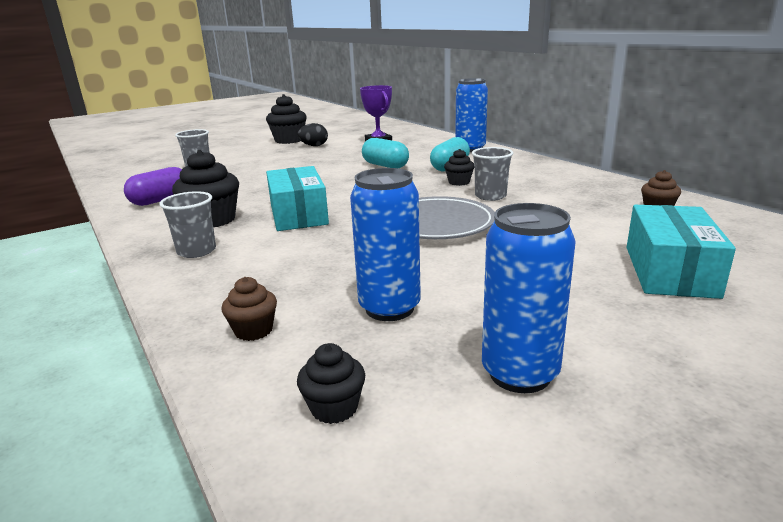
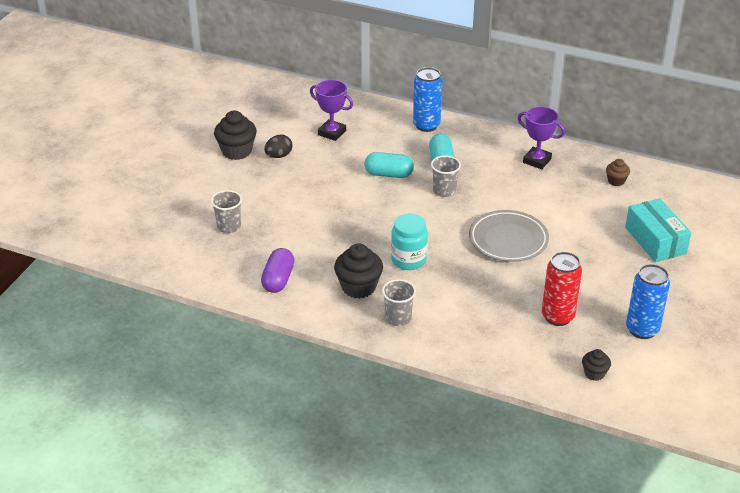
camera: 35 degrees left, 15 degrees up
brown cupcake [221,277,277,341] -> none
turquoise box [266,166,329,231] -> turquoise jar [391,214,428,270]
blue can [350,168,421,321] -> red can [542,252,582,326]
black cupcake [444,149,474,186] -> none
grey cup [472,147,513,201] -> grey cup moved to [431,155,461,197]
none -> purple trophy [518,106,565,169]

